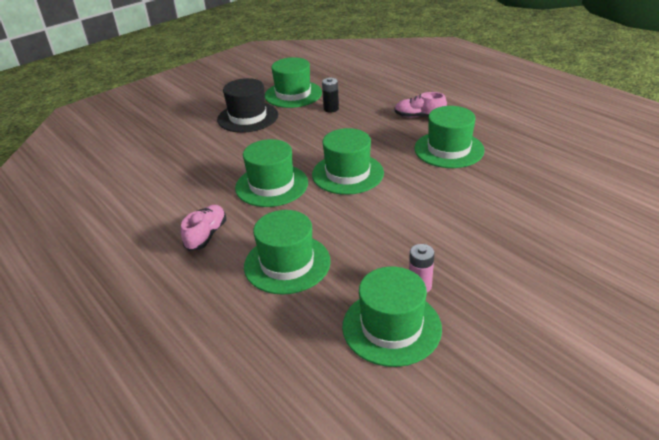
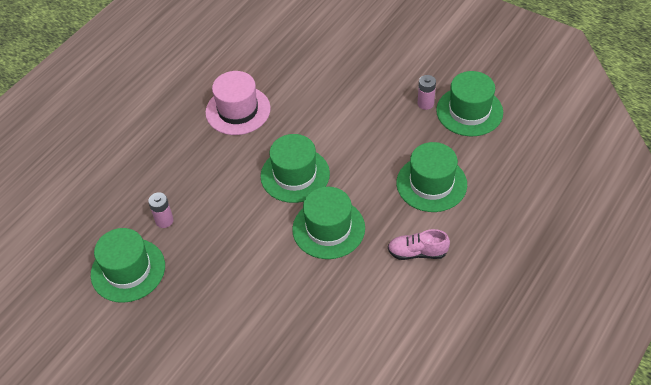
camera: 105 degrees left, 15 degrees up
black hat [217,78,278,133] -> none
black battery [322,78,339,113] -> pink battery [148,192,174,228]
pink shoe [394,92,447,118] -> none
green hat [414,106,485,168] -> pink hat [205,71,271,135]

